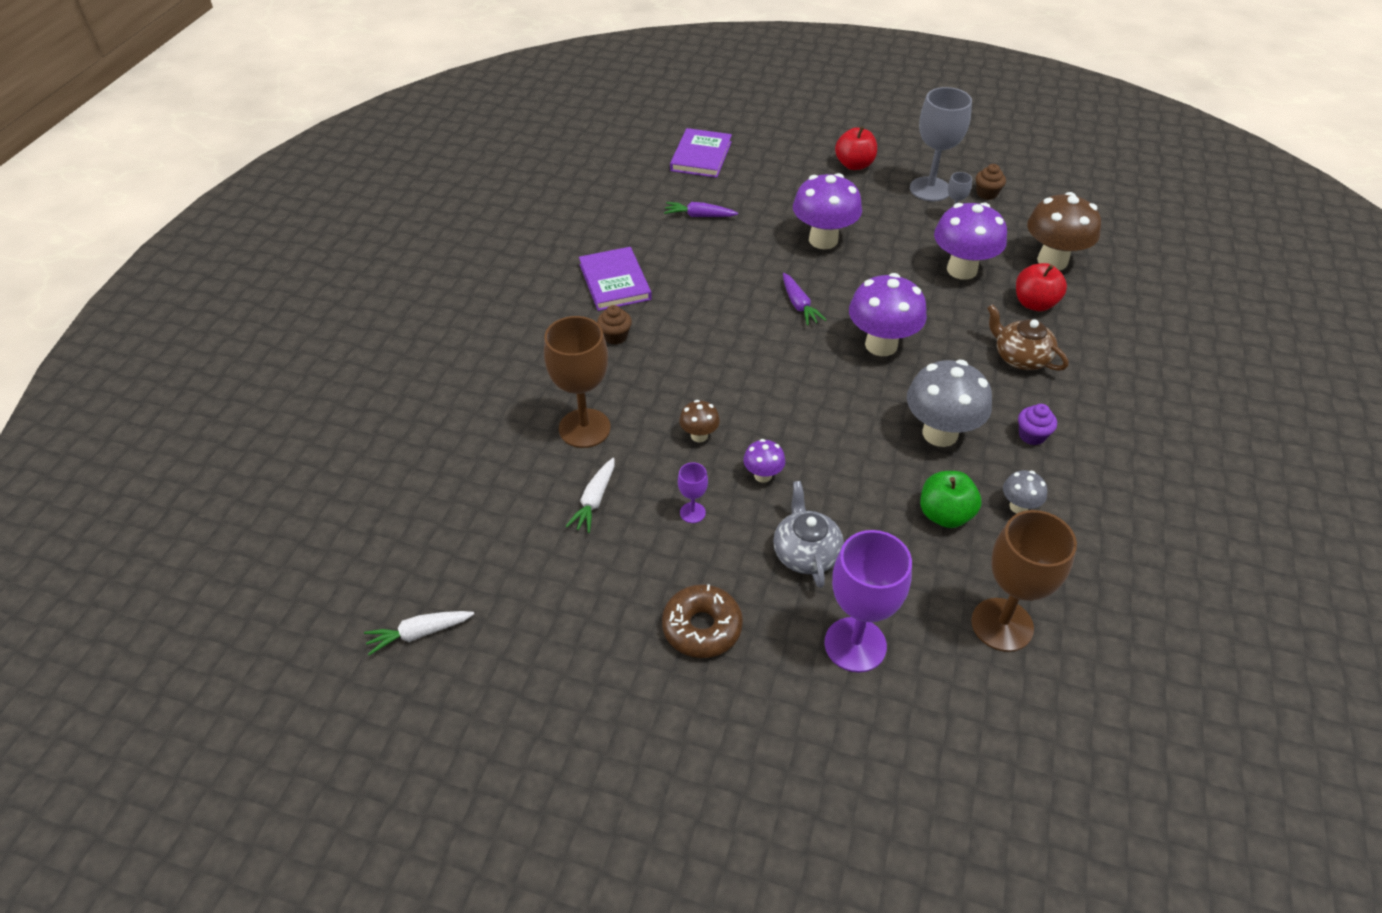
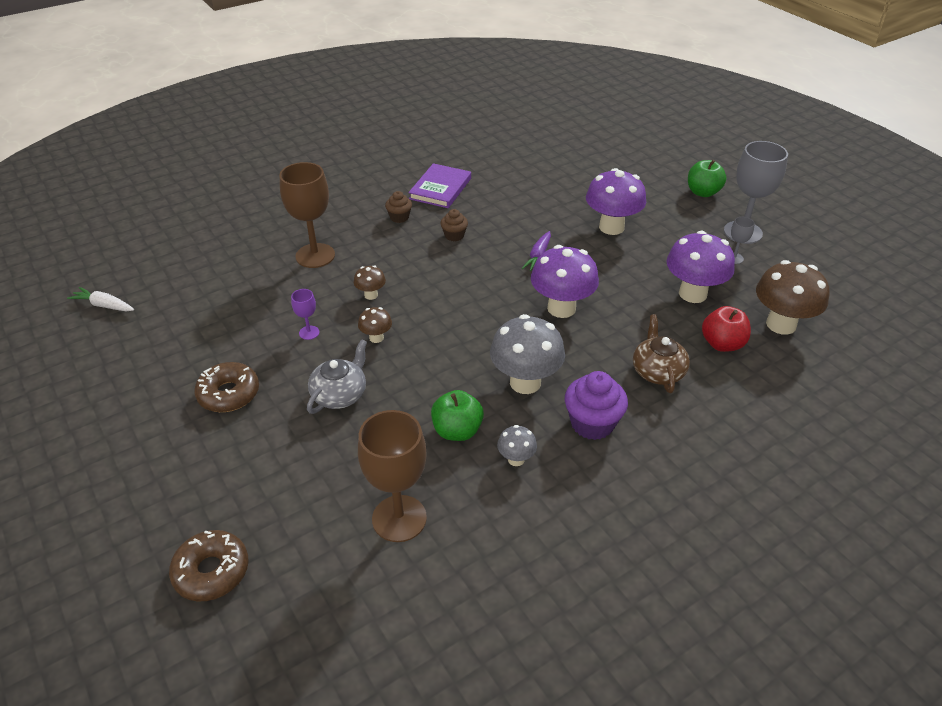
camera: 40 degrees right, 5 degrees down
white carrot [566,458,615,533] -> none
purple carrot [664,202,738,217] -> none
purple book [670,128,732,178] -> none
purple mushroom [743,439,785,483] -> brown mushroom [358,307,392,343]
purple goblet [825,530,912,673] -> none
red apple [835,126,877,170] -> green apple [688,159,727,197]
brown cupcake [976,164,1006,200] -> brown cupcake moved to [440,209,468,242]
purple cupcake [1018,404,1057,445] -> purple cupcake [565,371,628,440], size x1.74
none -> brown donut [169,530,249,601]

